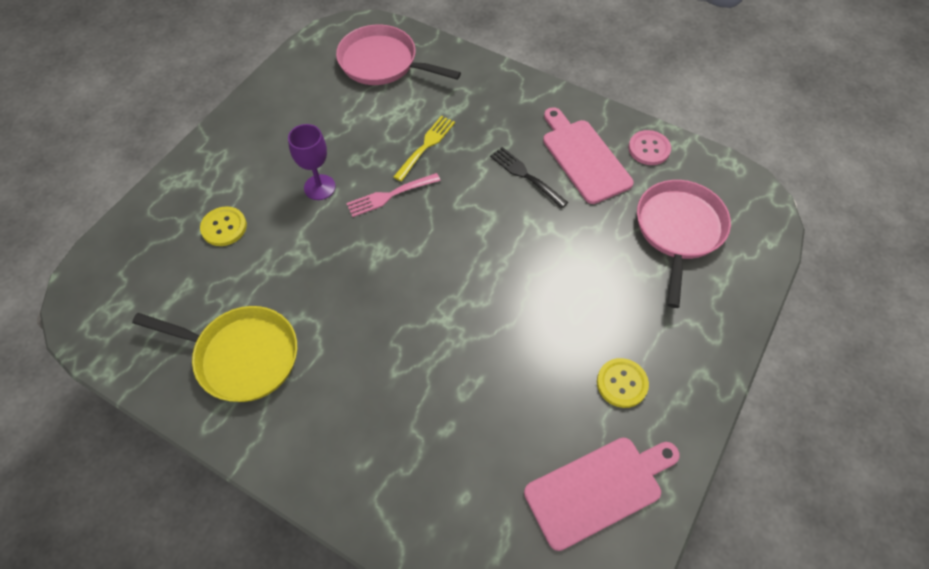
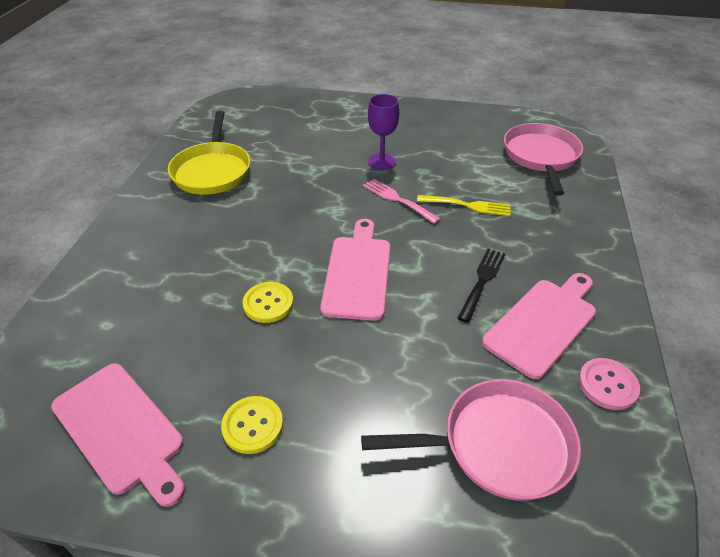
camera: 70 degrees right, 15 degrees down
yellow button [200,206,247,246] -> yellow button moved to [242,282,293,323]
none -> pink cutting board [320,219,390,321]

